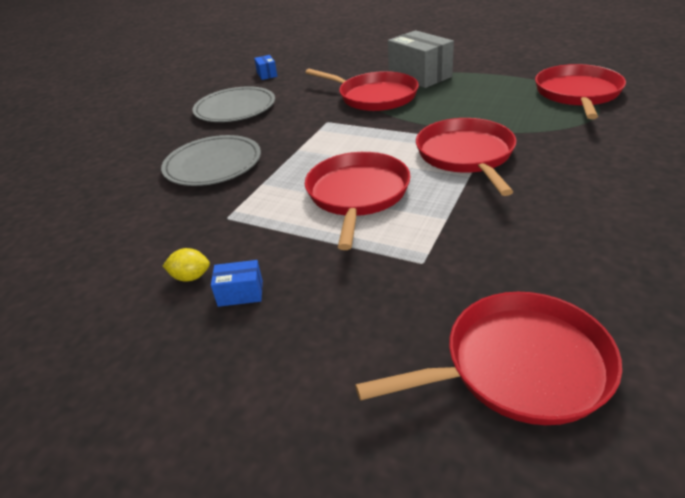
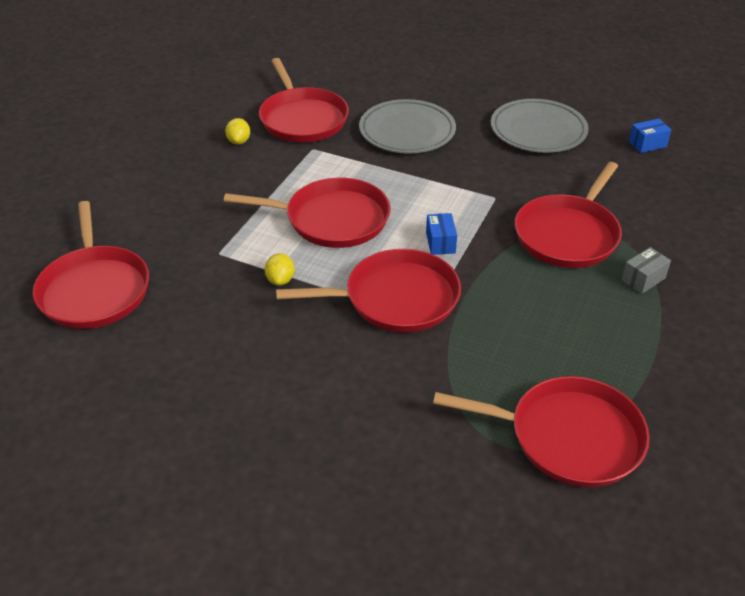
camera: 85 degrees right, 5 degrees up
blue box [211,260,263,307] -> blue box moved to [426,213,457,255]
grey box [388,30,454,88] -> grey box [622,247,671,294], size x0.46
none -> red pan [259,58,349,143]
none -> yellow lemon [265,253,295,286]

